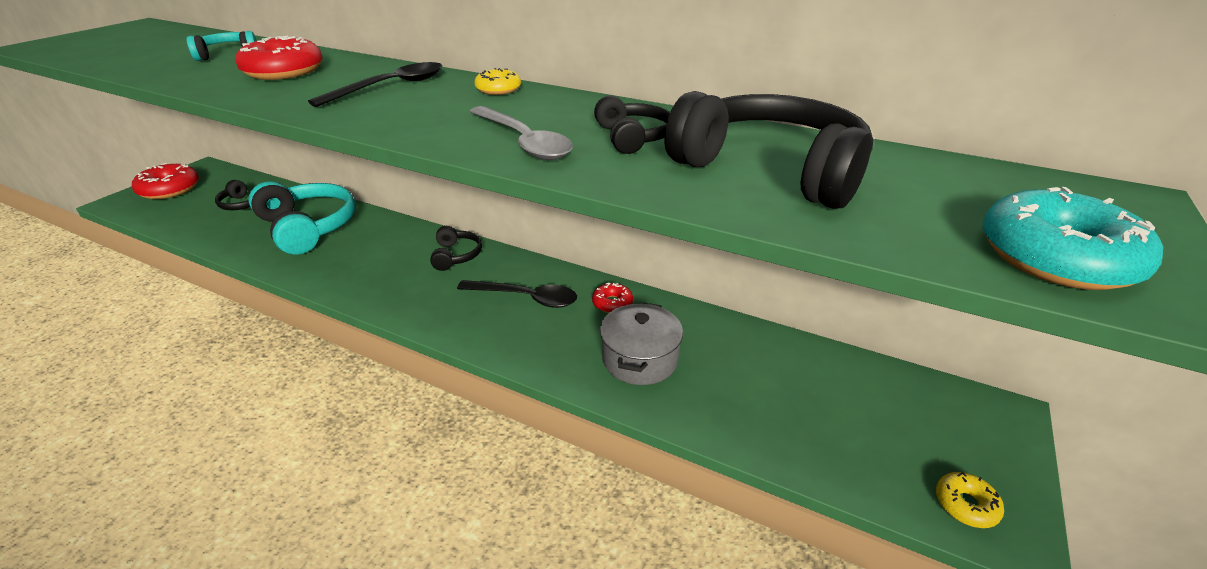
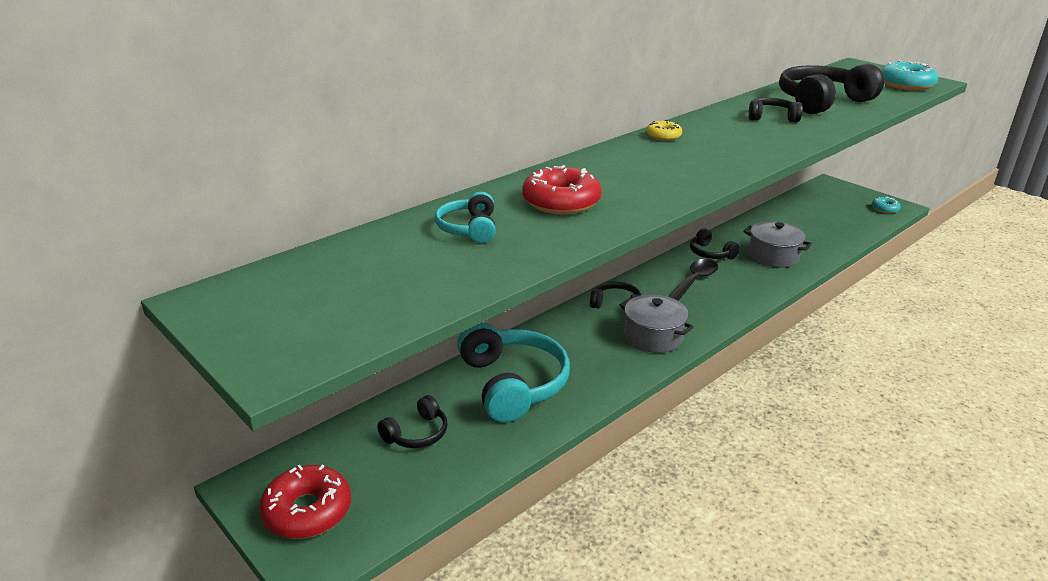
camera: 70 degrees left, 5 degrees down
turquoise headphones [248,181,355,254] -> turquoise headphones turned 90 degrees clockwise [457,322,570,422]
black spoon [308,62,442,107] -> none
grey spoon [470,106,573,160] -> none
red donut [592,283,633,313] -> black headphones [690,228,740,259]
yellow donut [936,472,1004,528] -> turquoise donut [872,197,901,214]
none -> grey pot [620,294,694,353]

